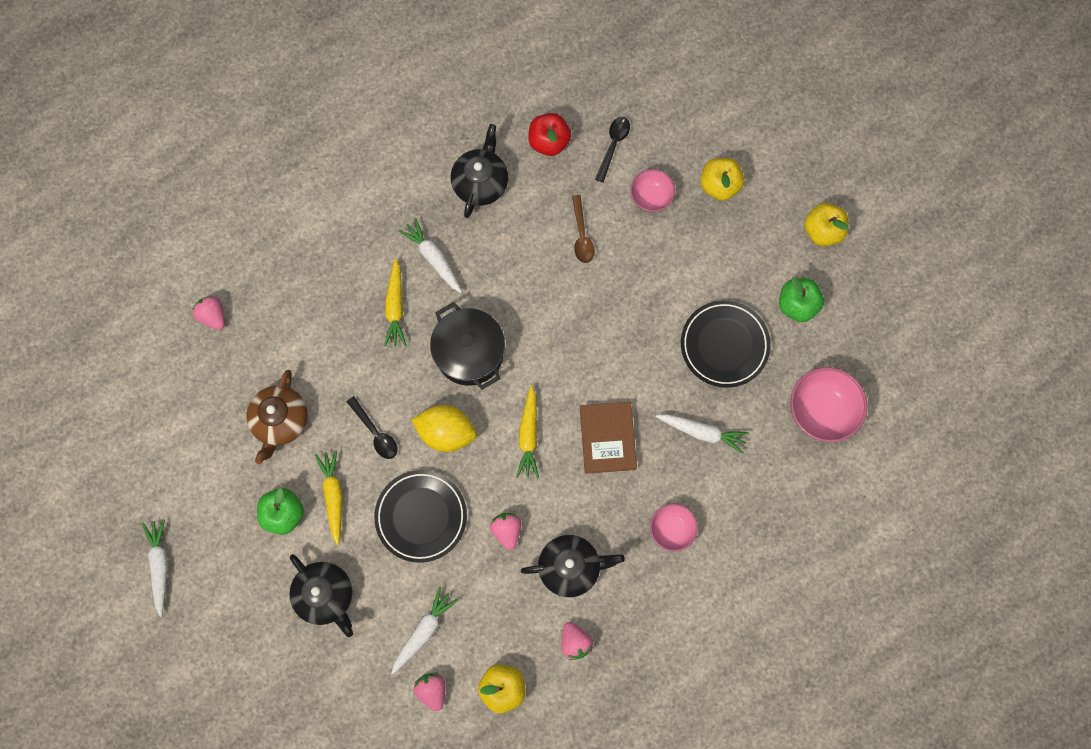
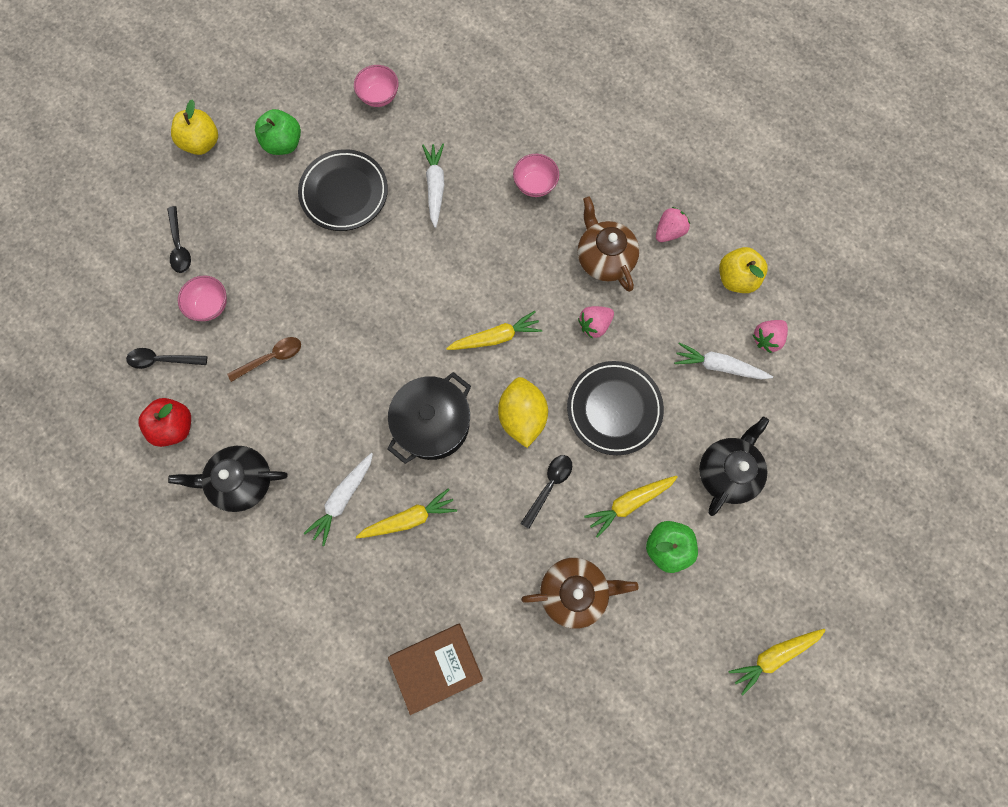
camera: 110 degrees left, 0 degrees up
white carrot [142,519,168,617] -> yellow carrot [728,629,826,695]
pink strawberry [192,296,225,330] -> none
black teapot [521,535,625,597] -> brown teapot [578,196,639,292]
brown book [580,402,637,474] -> brown book moved to [388,623,483,715]
yellow apple [701,158,744,201] -> black spoon [167,206,191,273]
pink bowl [790,367,868,442] -> pink bowl [354,65,399,107], size x0.61

